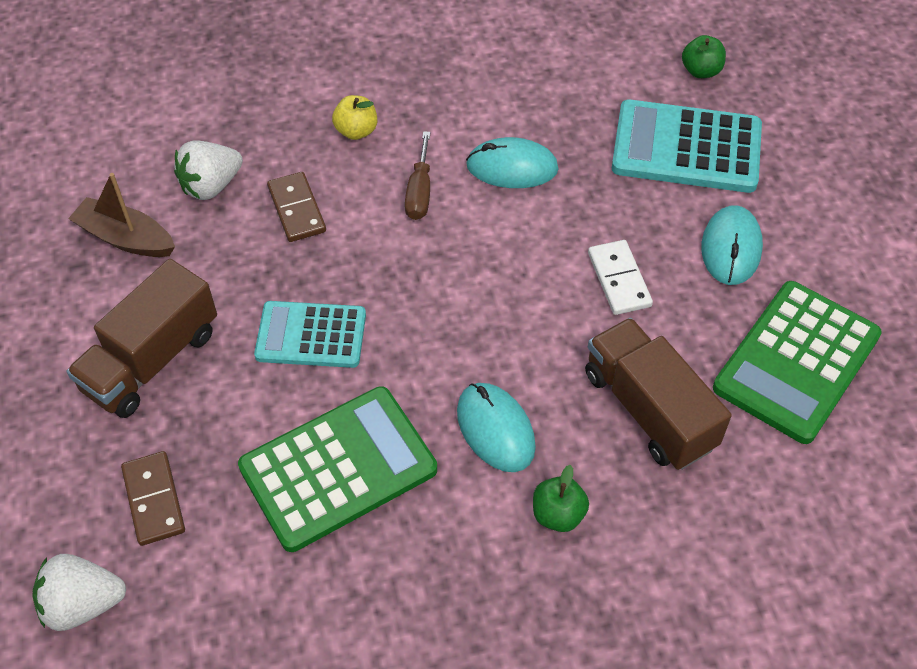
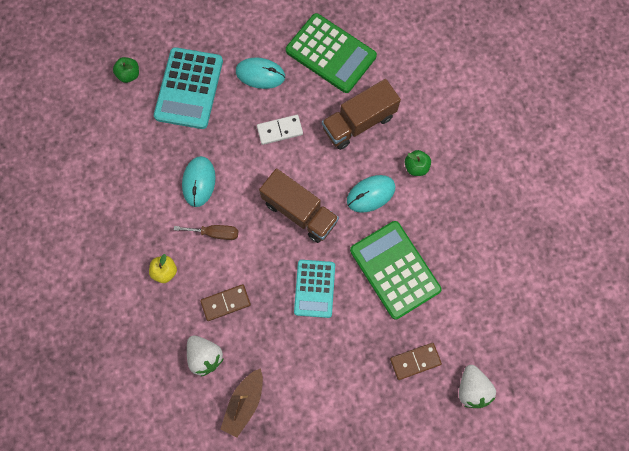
camera: 90 degrees left, 20 degrees up
brown truck [66,259,217,418] -> brown truck moved to [259,169,339,243]

